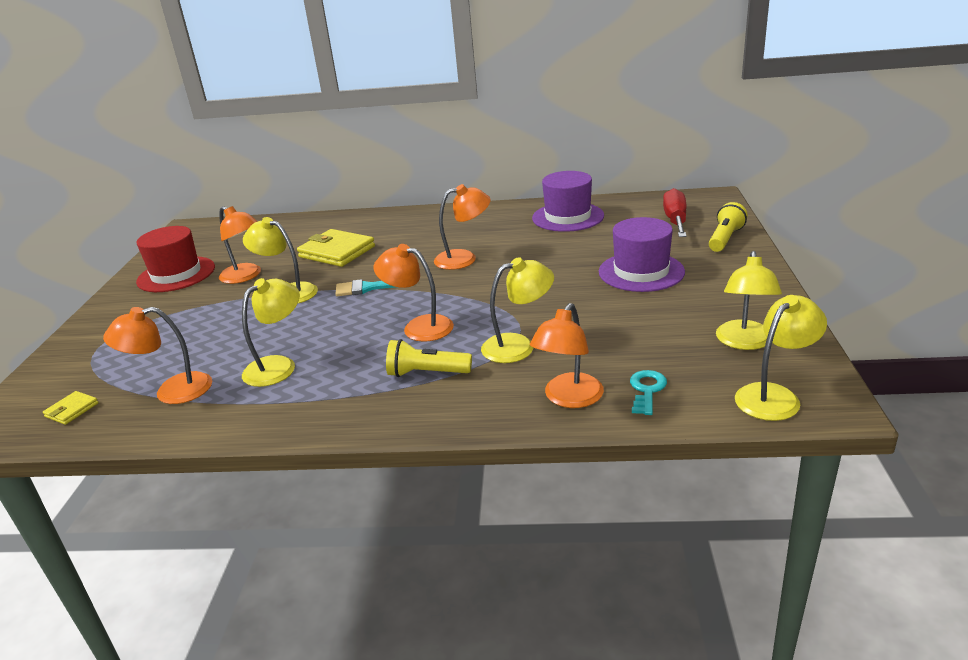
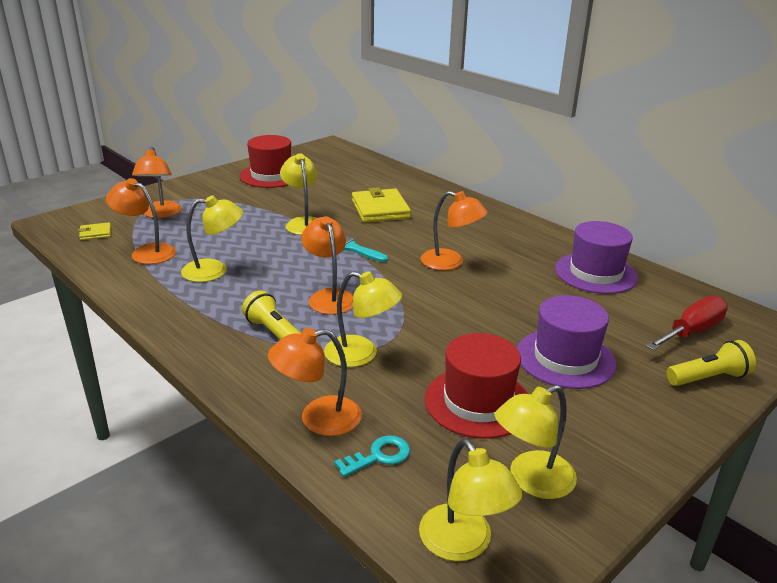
camera: 40 degrees right, 0 degrees up
orange lamp [219,206,261,284] -> orange lamp moved to [132,147,182,218]
yellow lamp [735,295,827,421] -> yellow lamp turned 60 degrees clockwise [419,439,523,561]
none -> red hat [424,333,528,439]

